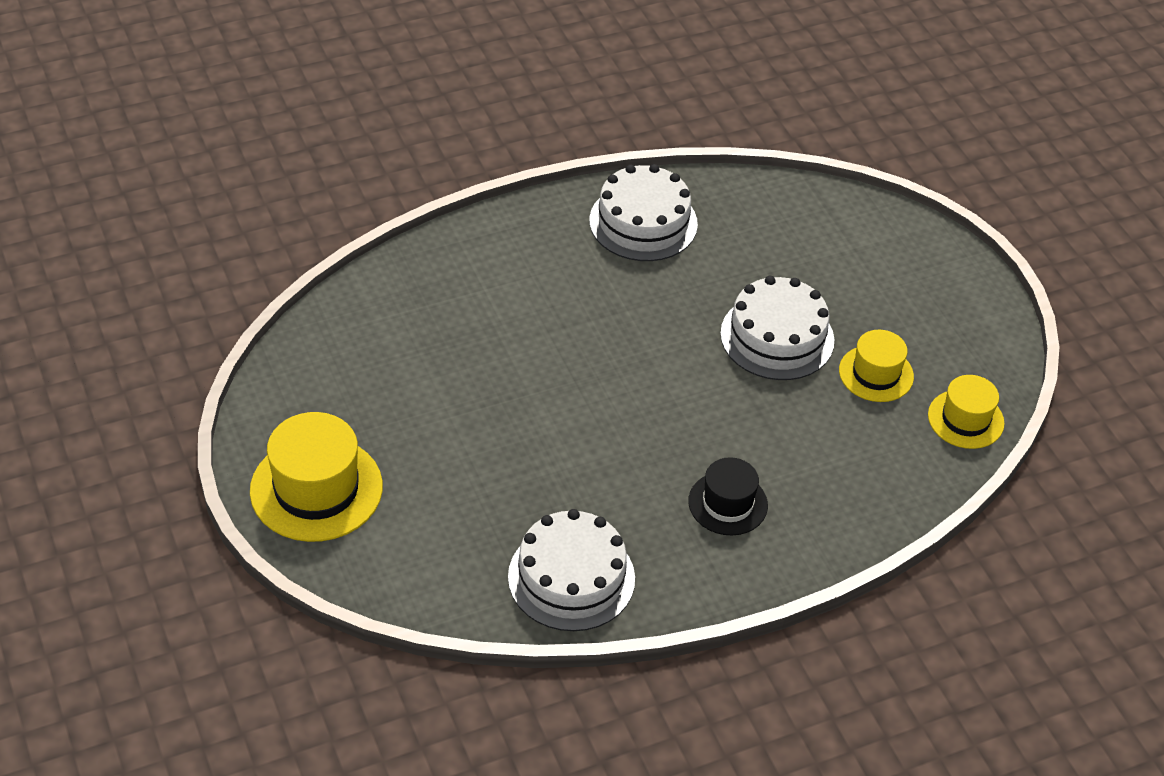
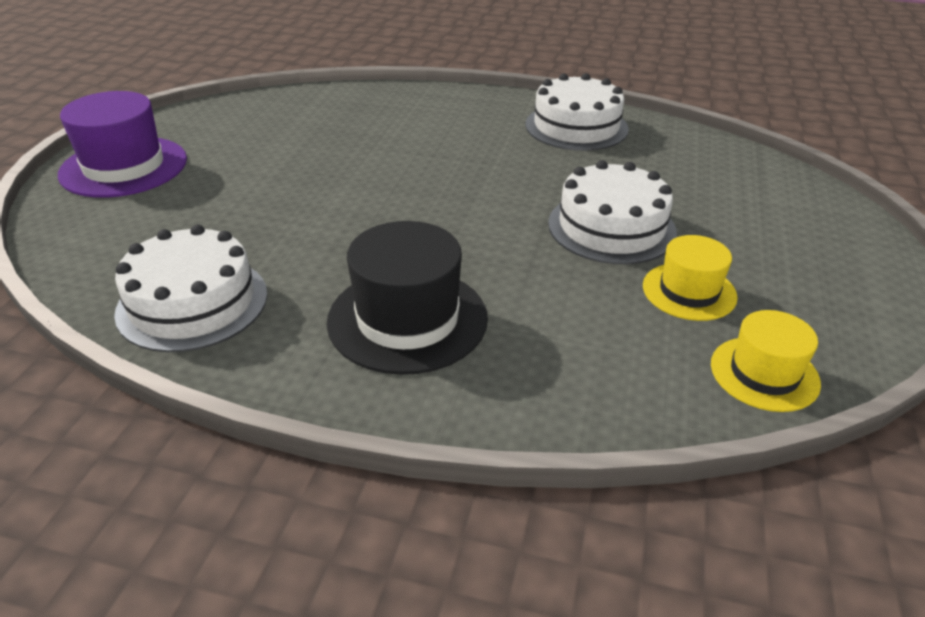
camera: 40 degrees right, 10 degrees down
yellow hat [250,412,383,542] -> purple hat [58,91,187,198]
black hat [688,457,768,535] -> black hat [327,221,488,375], size x1.65

